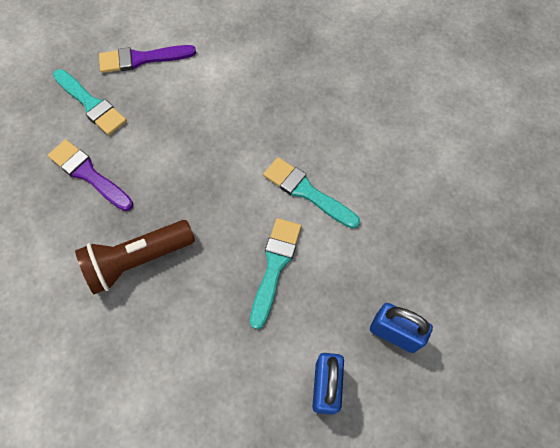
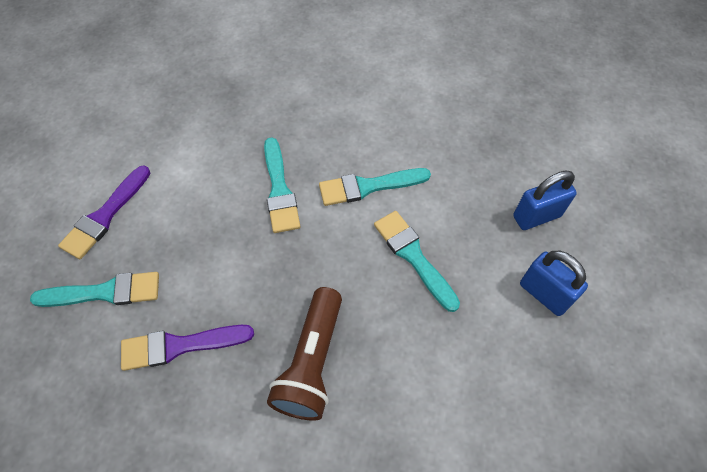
camera: 50 degrees left, 5 degrees down
none -> turquoise brush [264,137,301,233]

